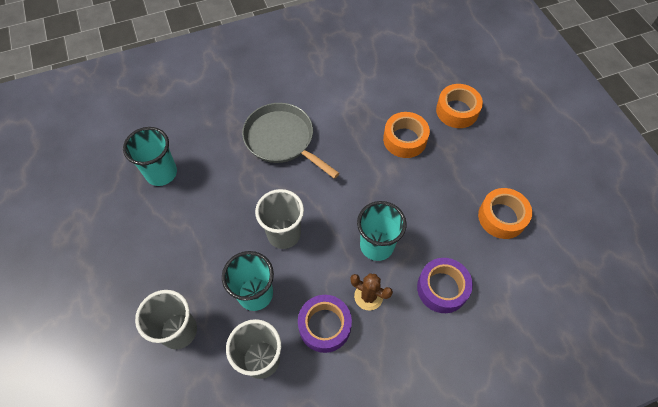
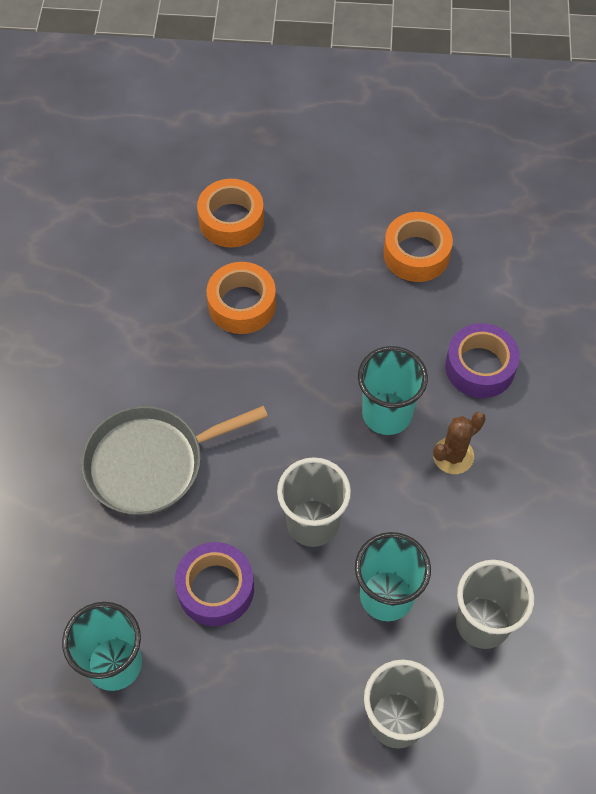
camera: 65 degrees left, 0 degrees up
purple tape [298,295,352,353] -> purple tape moved to [175,542,254,626]

